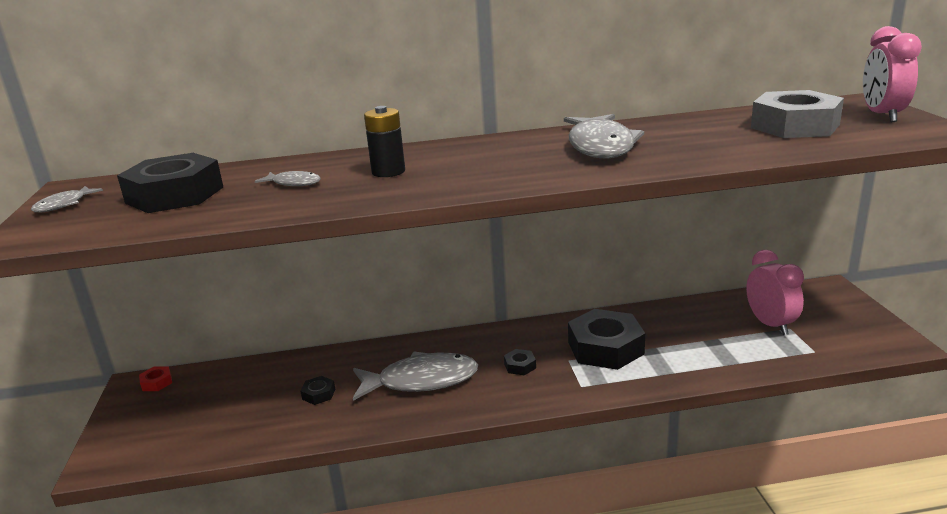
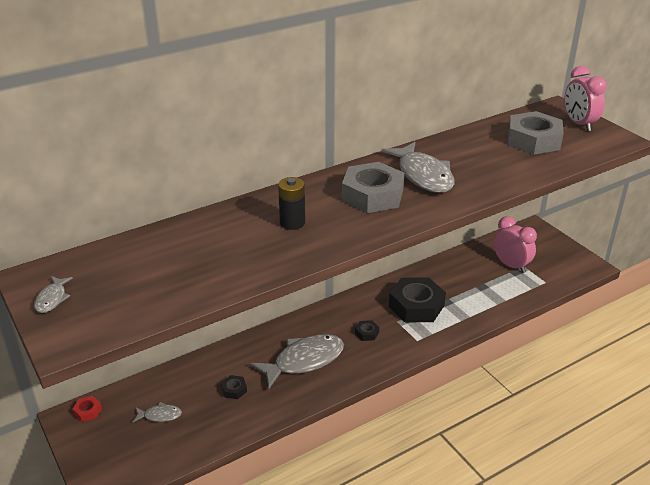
camera: 25 degrees left, 10 degrees up
black nut [117,153,223,213] -> none
grey fish [255,171,321,186] -> grey fish moved to [133,402,182,422]
none -> grey nut [342,162,404,213]

